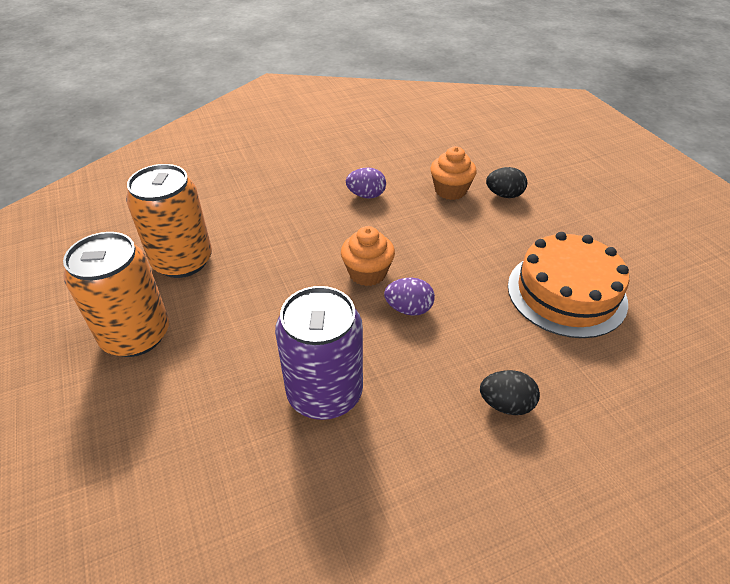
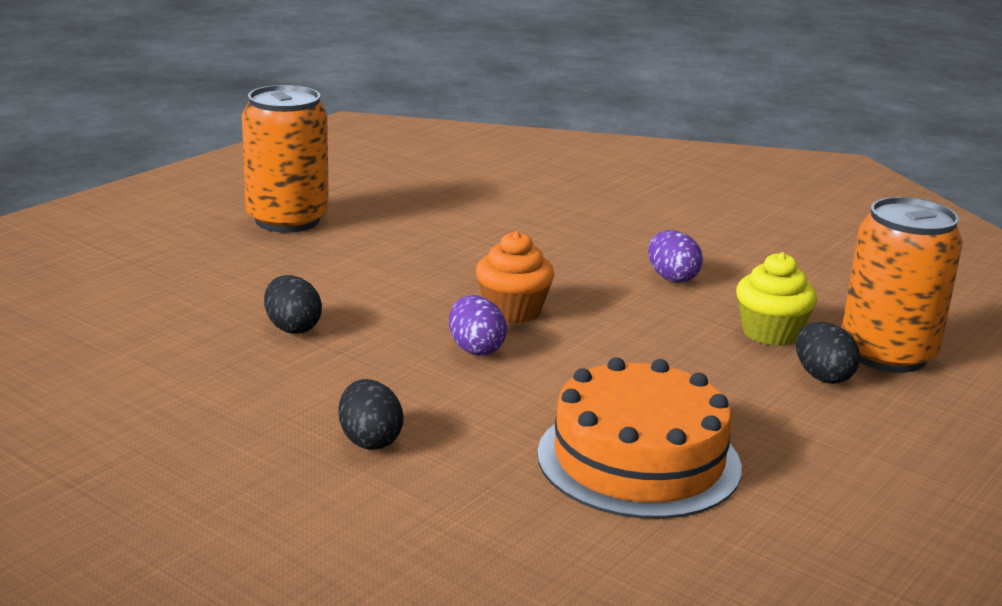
camera: 60 degrees right, 20 degrees down
orange can [126,164,212,278] -> orange can moved to [842,197,963,373]
purple can [275,286,363,420] -> black egg [264,275,322,334]
orange cupcake [430,147,477,200] -> yellow cupcake [736,252,817,346]

